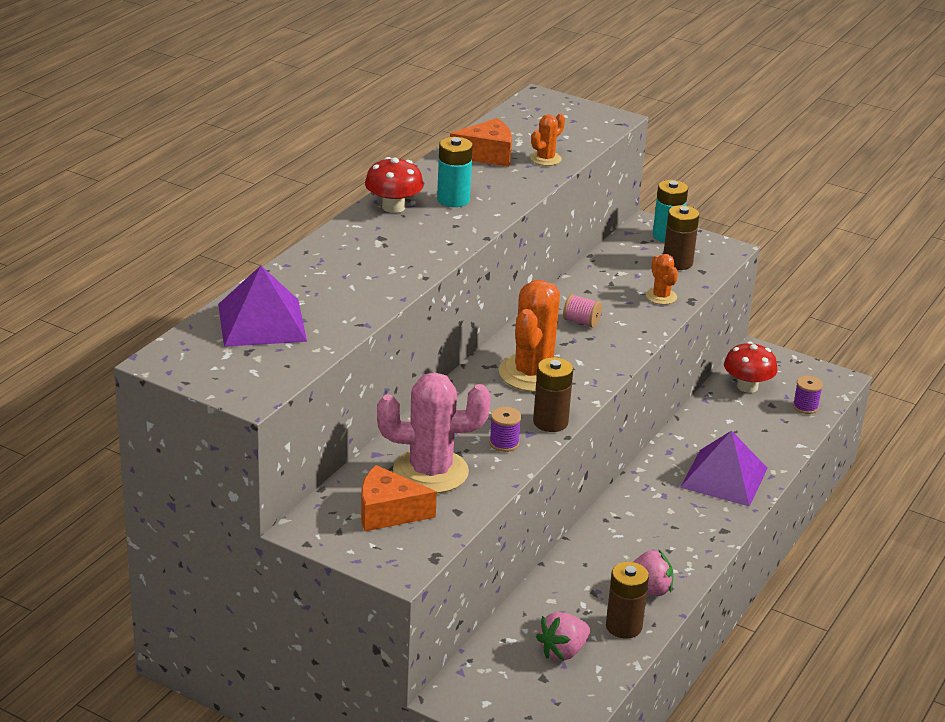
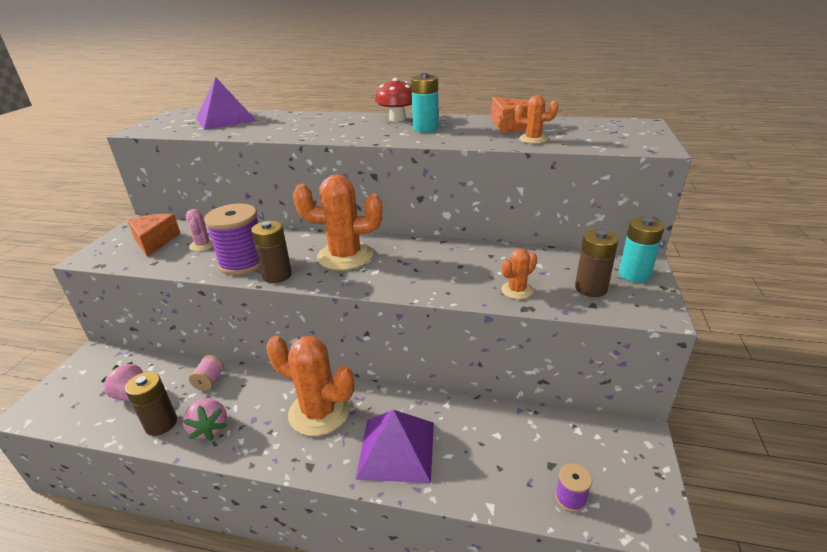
camera: 75 degrees right, 0 degrees up
pink cactus [377,372,491,493] -> pink cactus [186,209,213,251], size x0.49
purple spool [489,407,521,452] -> purple spool [204,204,260,275], size x2.07
pink spool [563,294,602,328] -> pink spool moved to [189,355,224,391]
red mushroom [724,342,778,393] -> none
none -> orange cactus [266,336,355,436]

